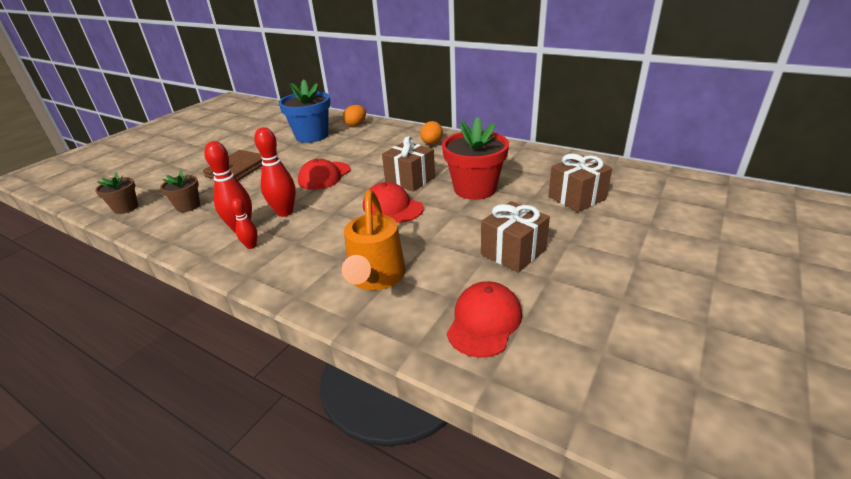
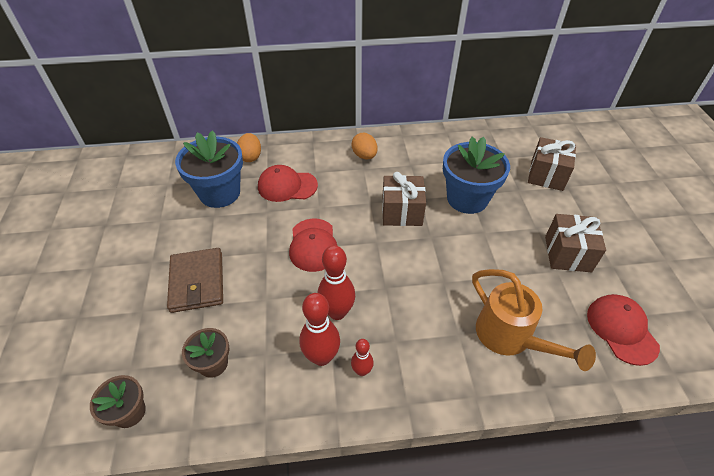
camera: 40 degrees left, 15 degrees up
red cap [363,182,424,223] -> red cap moved to [258,165,318,202]
red flower pot [442,117,509,200] -> blue flower pot [443,137,510,214]

